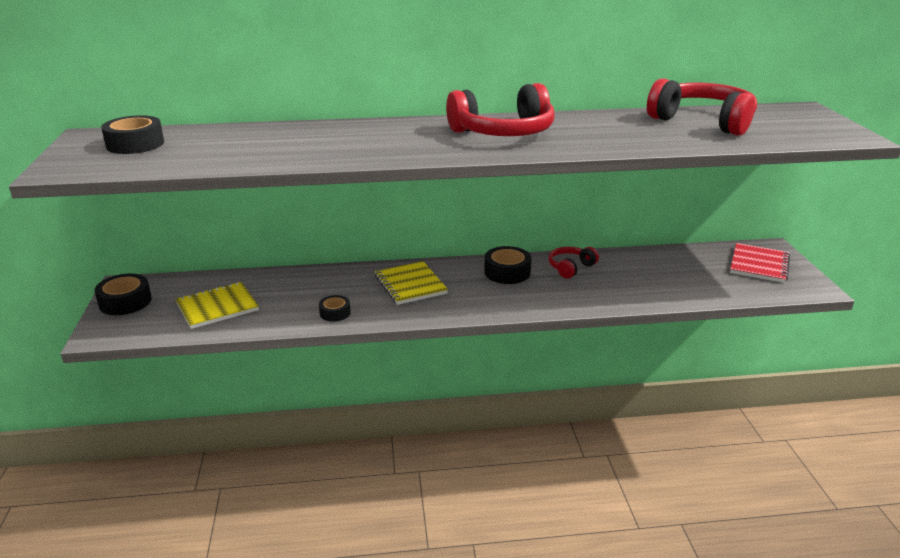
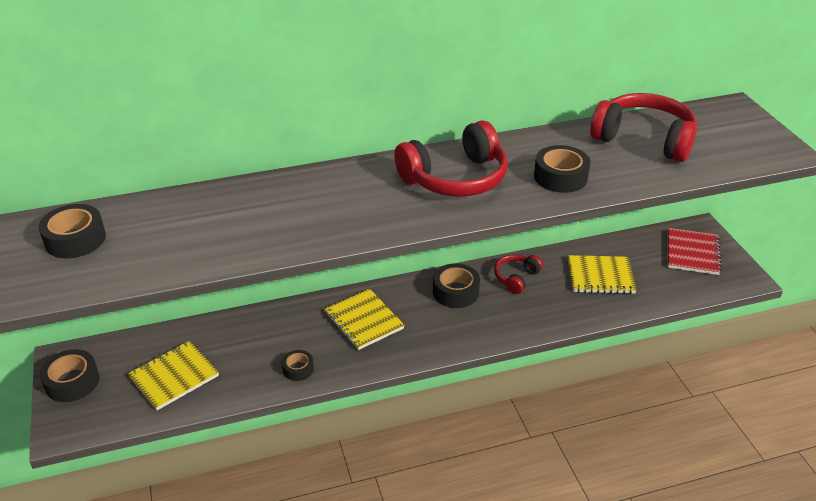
camera: 10 degrees left, 10 degrees up
none -> black tape [534,145,590,193]
none -> yellow notebook [568,255,637,294]

